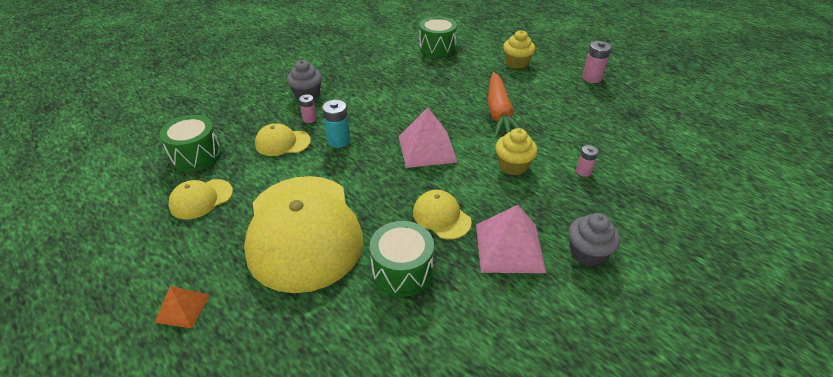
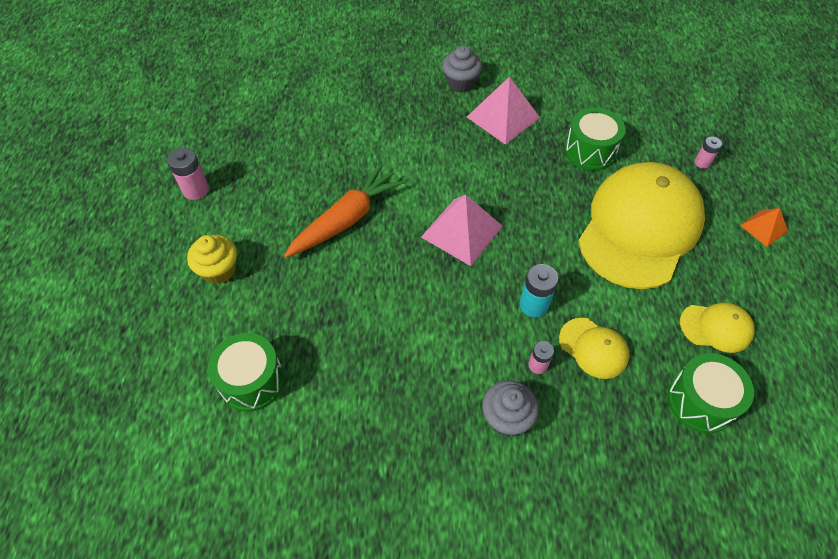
camera: 135 degrees left, 15 degrees up
yellow cap [413,190,472,239] -> none
yellow cupcake [495,128,537,175] -> none
pink battery [576,145,598,177] -> pink battery moved to [695,137,722,169]

